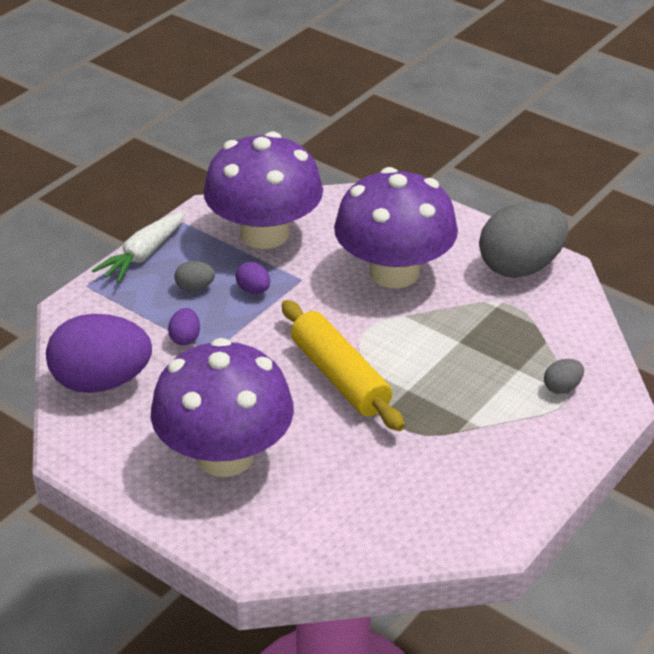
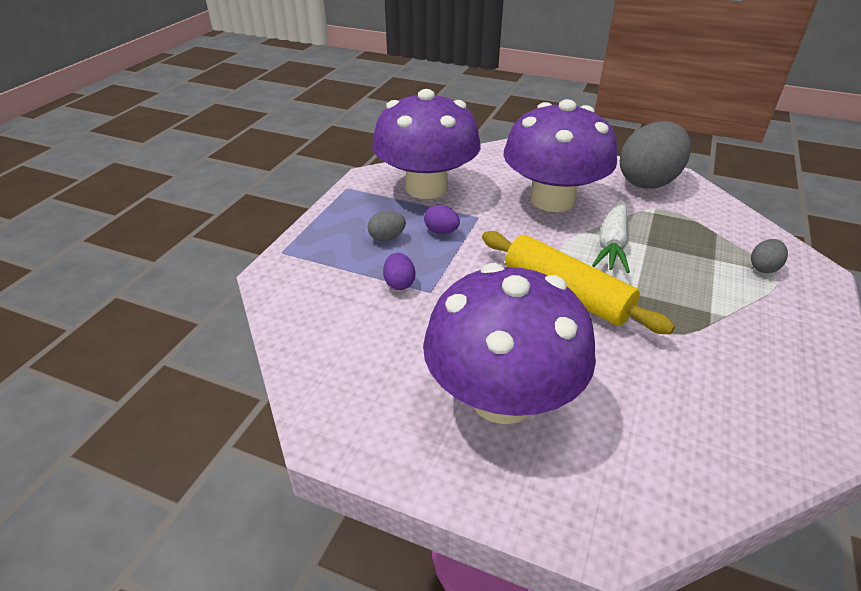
camera: 15 degrees left, 0 degrees up
purple egg [46,314,152,393] -> none
white carrot [92,211,186,283] -> white carrot moved to [592,199,630,273]

